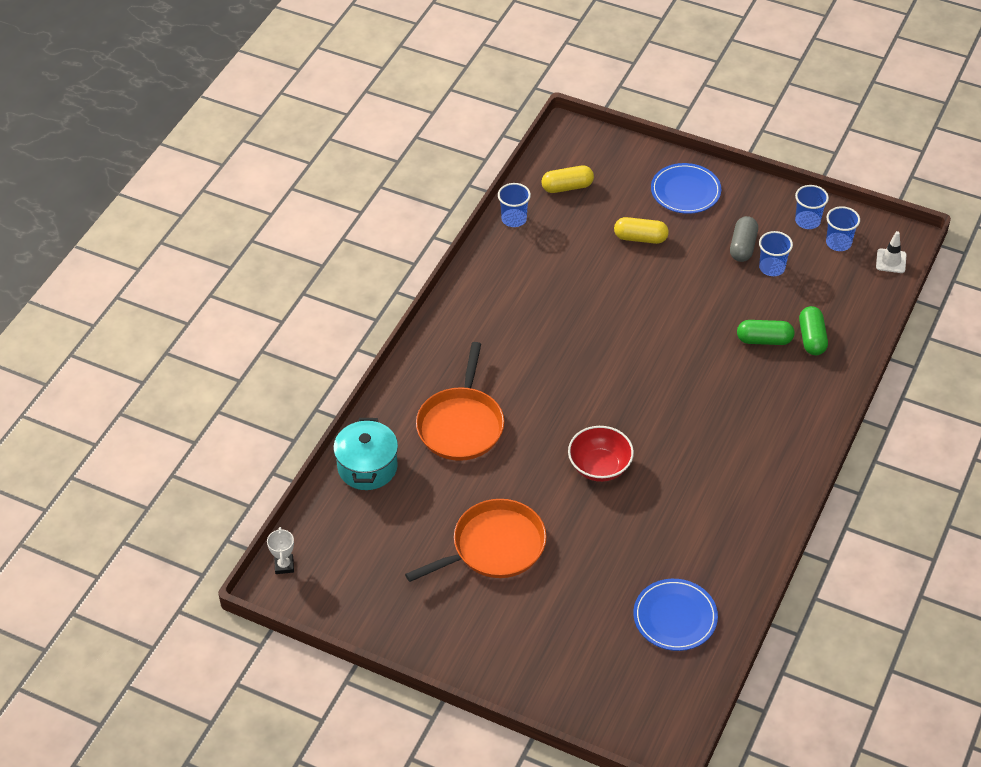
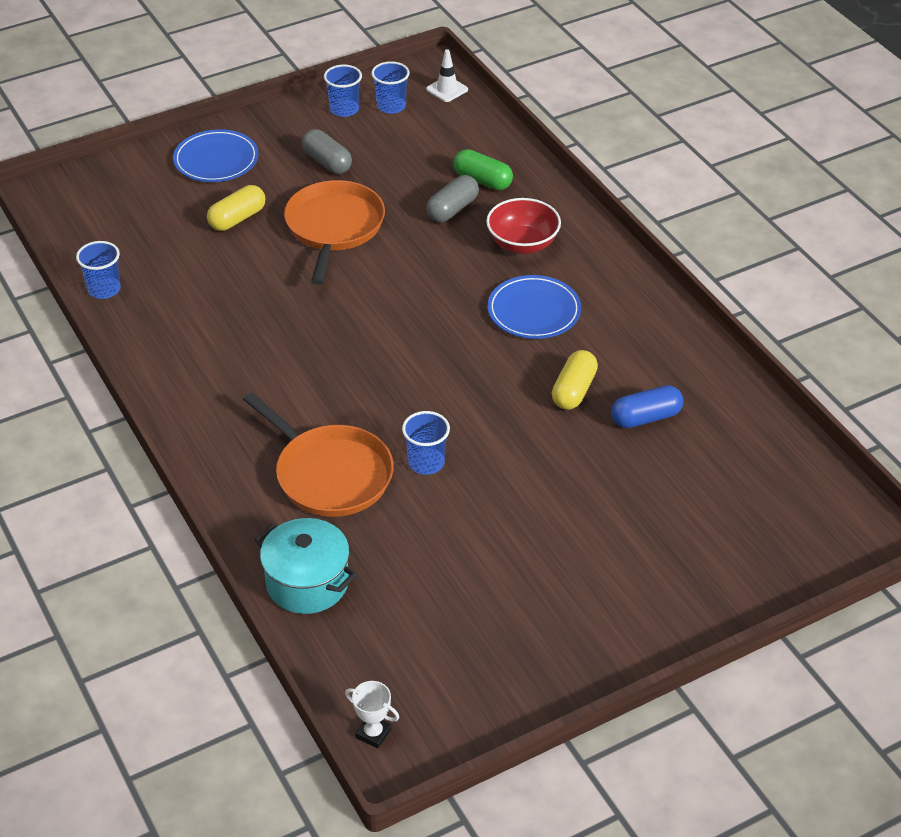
camera: 55 degrees left, 5 degrees down
orange pan [405,499,547,582] -> orange pan moved to [284,180,385,285]
yellow capsule [541,165,594,193] -> yellow capsule moved to [552,350,598,410]
red bowl [568,426,634,482] -> red bowl moved to [486,198,561,254]
blue plate [633,579,718,651] -> blue plate moved to [488,275,581,339]
green capsule [737,320,795,345] -> grey capsule [426,175,479,222]
blue cup [759,231,793,276] -> blue cup moved to [402,411,450,475]
none -> blue capsule [611,385,683,428]

